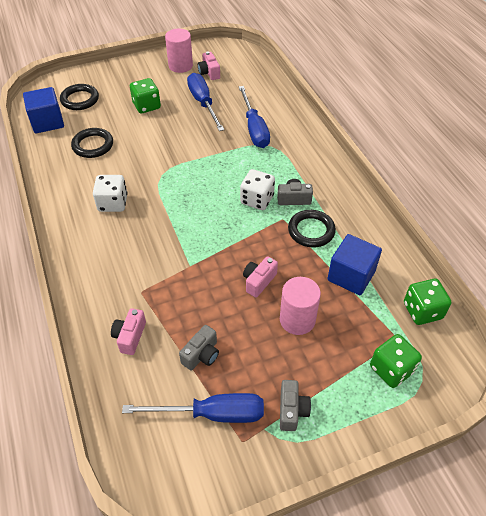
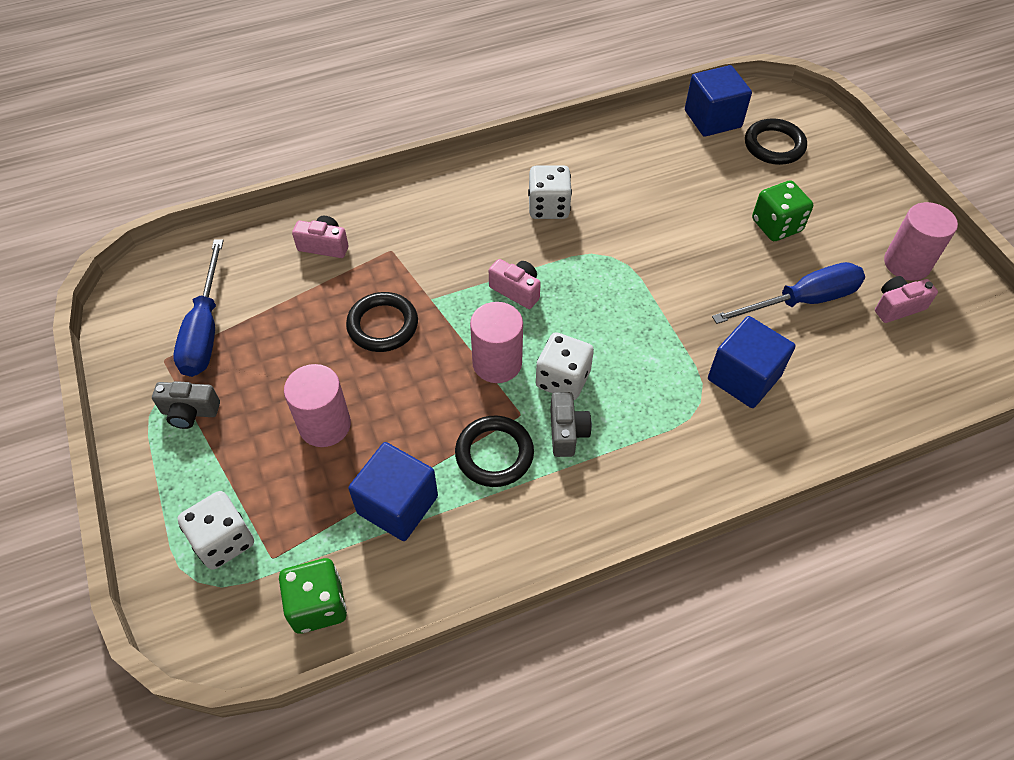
camera: 90 degrees right, 5 degrees up
black ring [71,128,113,158] -> black ring moved to [346,292,418,352]
grey camera [179,325,219,370] -> none
blue screwdriver [239,86,270,148] -> blue cube [708,316,795,408]
pink camera [243,256,278,297] -> pink camera moved to [489,259,541,309]
green dice [370,334,422,388] -> white dice [177,491,254,570]
none -> pink cylinder [470,302,523,383]

